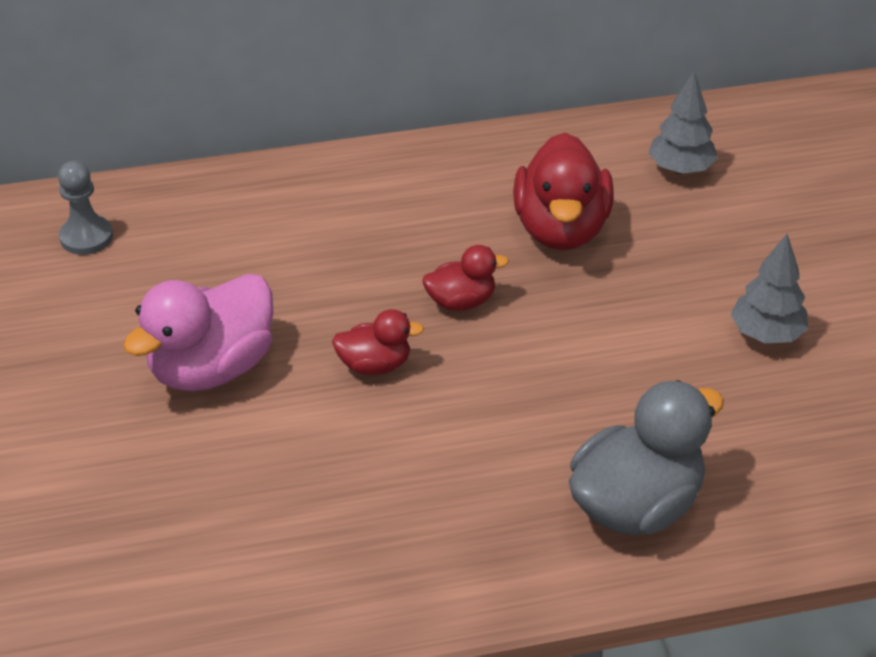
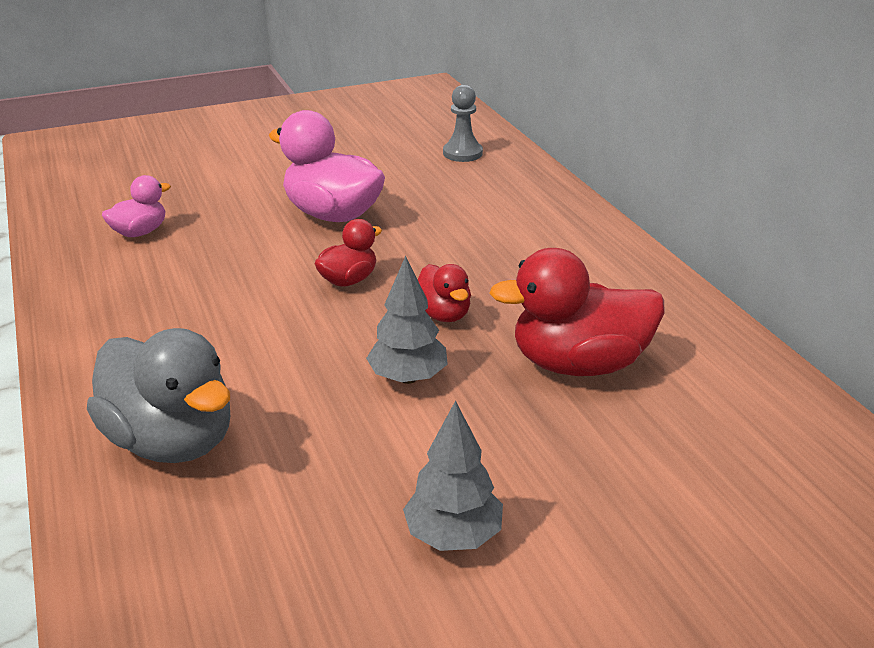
camera: 80 degrees right, 10 degrees down
red duck [332,309,424,375] -> red duck turned 120 degrees counterclockwise [314,219,382,287]
grey tree [649,71,718,174] -> grey tree moved to [366,256,448,384]
none -> pink duck [102,175,171,237]

